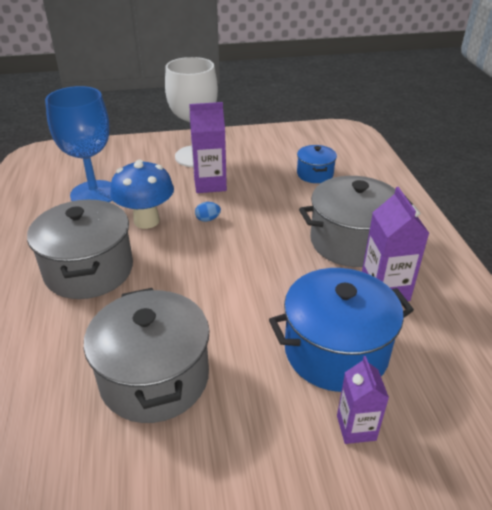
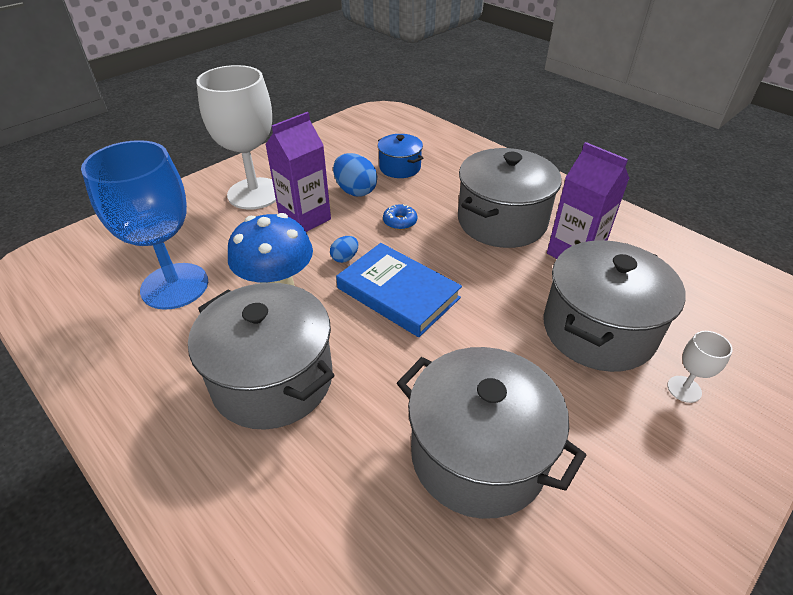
camera: 35 degrees left, 5 degrees up
blue pot [269,268,414,392] -> grey pot [543,240,686,372]
purple carton [337,356,389,444] -> white goblet [667,331,733,403]
none -> blue egg [333,153,377,197]
none -> blue book [336,243,462,337]
none -> blue donut [383,204,417,230]

